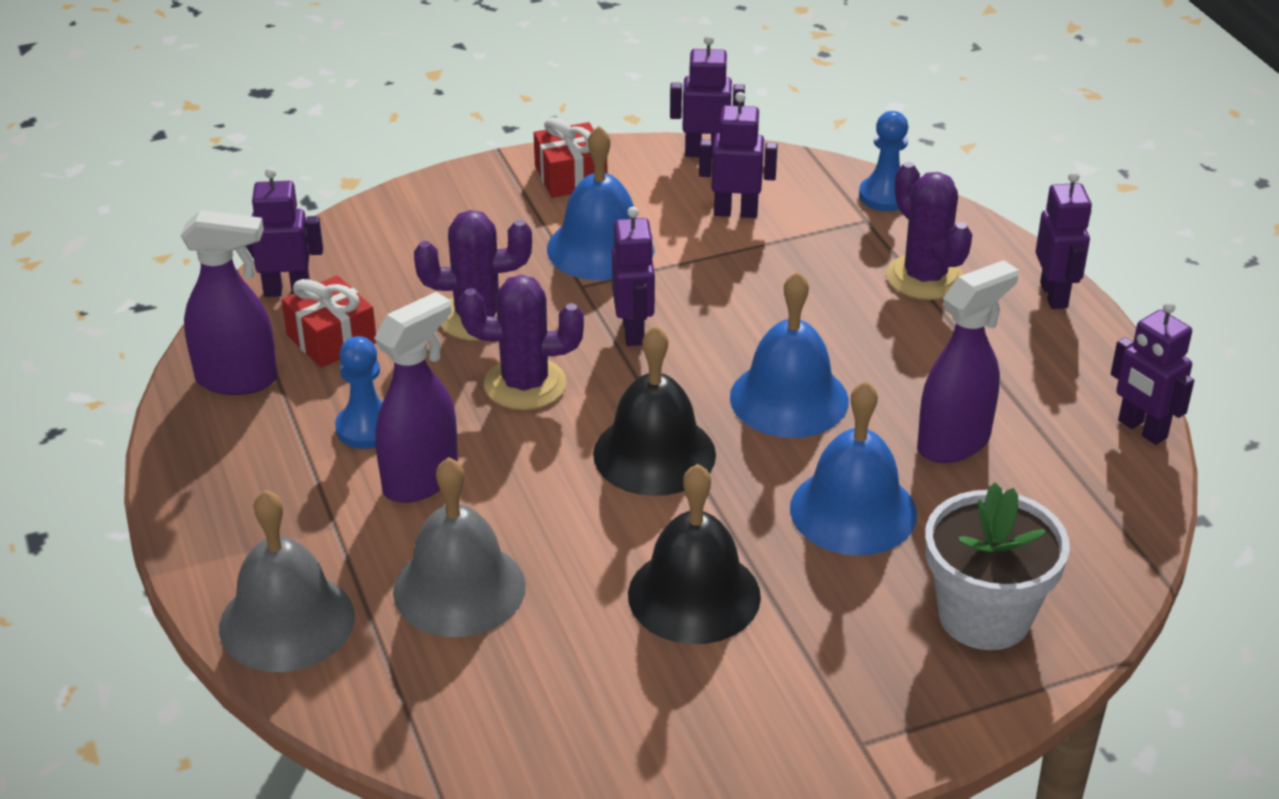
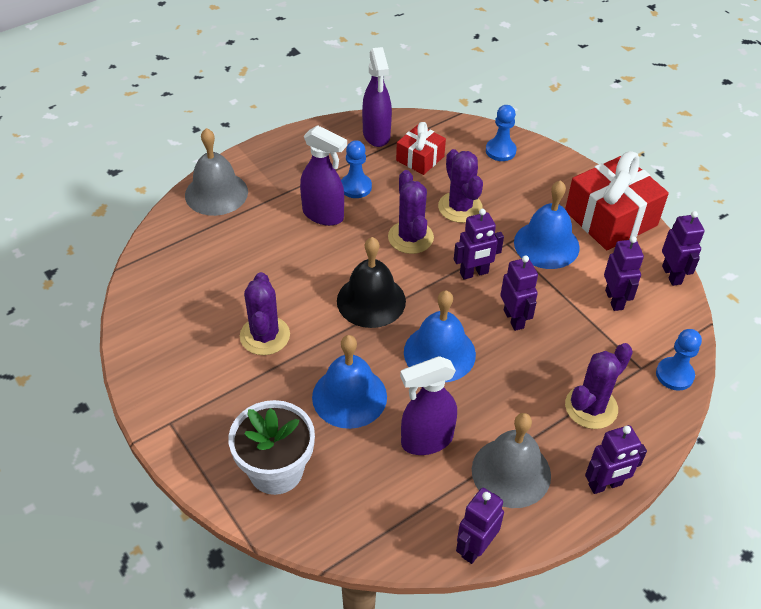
camera: 75 degrees right, 10 degrees up
purple robot [246,167,323,297] -> purple robot moved to [500,255,538,331]
grey bell [393,457,526,637] -> grey bell moved to [472,413,551,508]
red gift [534,117,607,198] -> red gift [565,151,669,250], size x1.79
black bell [628,464,761,644] -> purple cactus [240,272,290,355]
purple spray bottle [917,260,1019,463] -> purple spray bottle turned 120 degrees clockwise [400,356,457,455]
none -> blue pawn [486,105,517,161]

